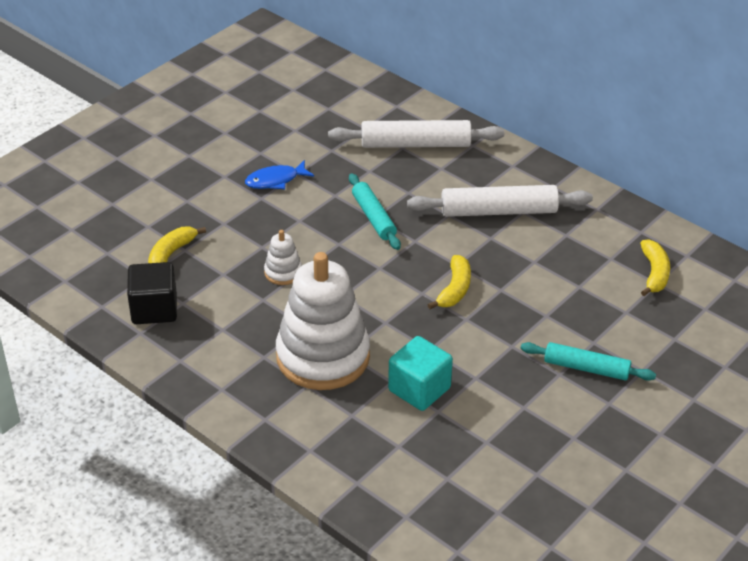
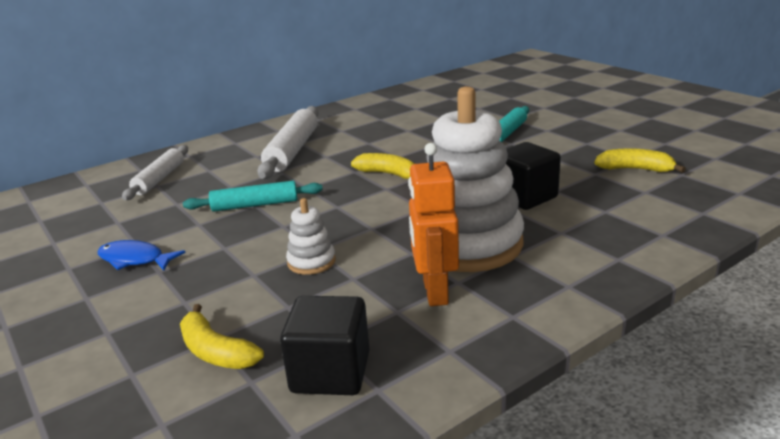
camera: 75 degrees left, 15 degrees down
blue fish [245,160,314,189] -> blue fish turned 120 degrees clockwise [98,240,186,271]
white rolling pin [328,120,504,148] -> white rolling pin [122,145,188,200], size x0.65
turquoise cube [388,336,453,411] -> black cube [506,142,561,210]
yellow banana [640,239,670,296] -> yellow banana moved to [594,148,686,173]
none -> orange robot [408,143,459,306]

